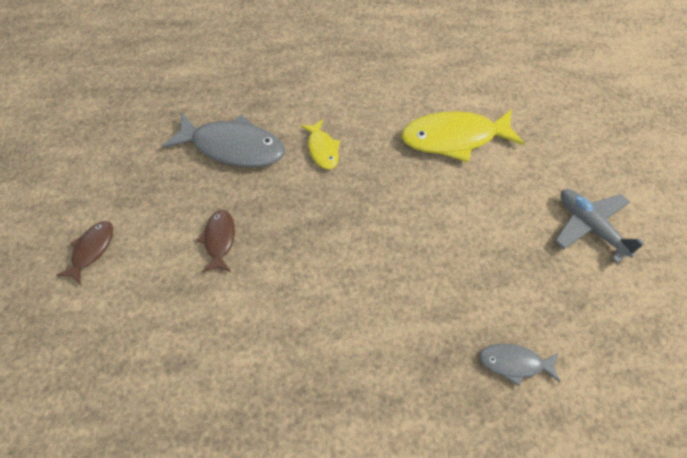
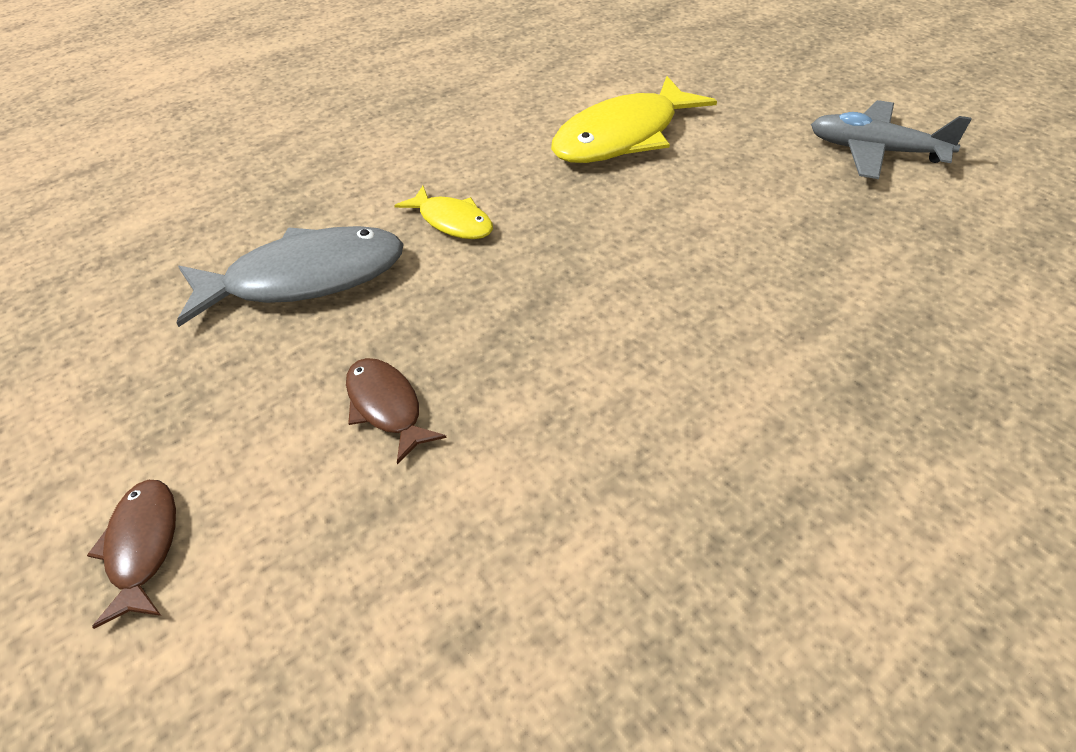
camera: 30 degrees left, 10 degrees down
grey fish [479,344,560,386] -> none

